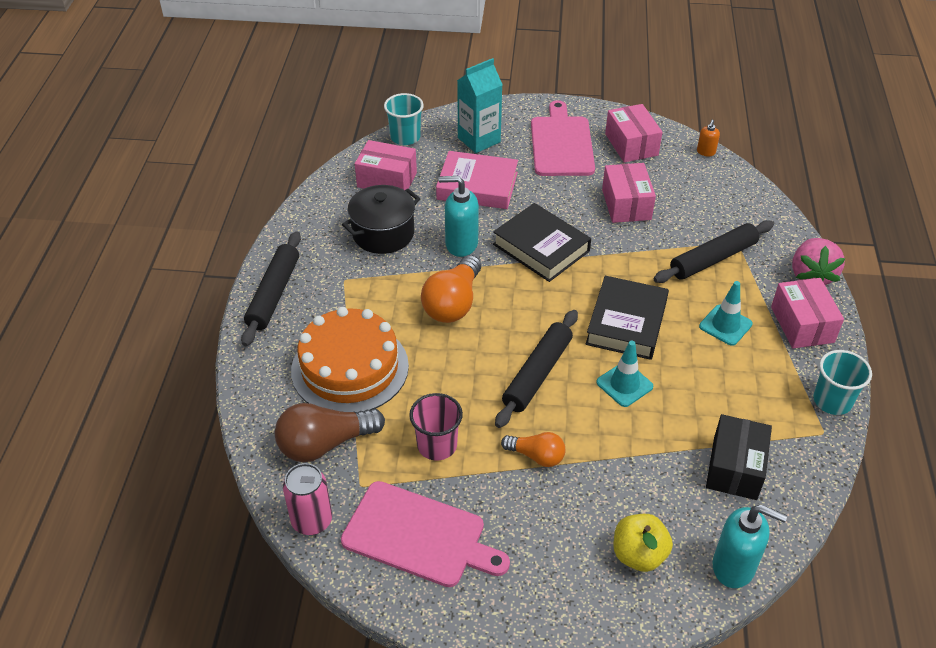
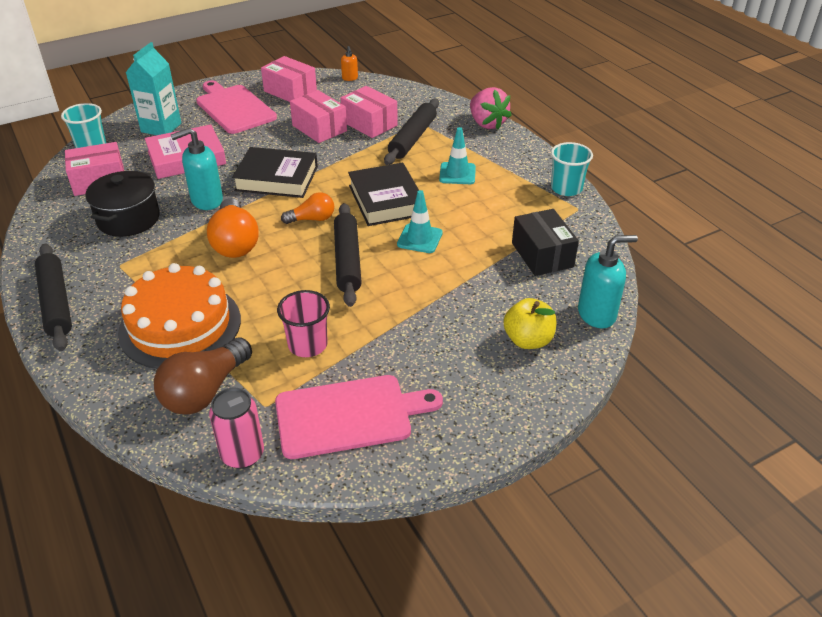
camera: 35 degrees left, 5 degrees down
orange light bulb [501,432,566,467] -> orange light bulb moved to [281,192,334,224]
pink box [771,278,844,348] -> pink box moved to [341,86,398,138]

